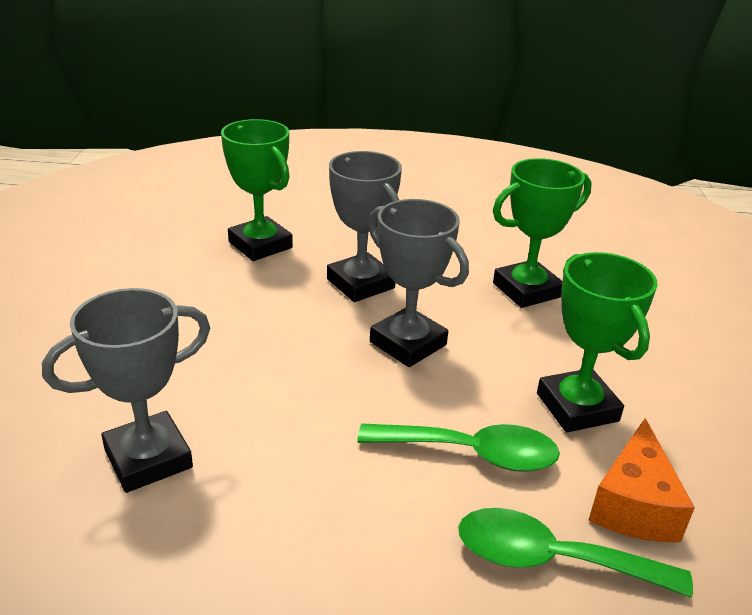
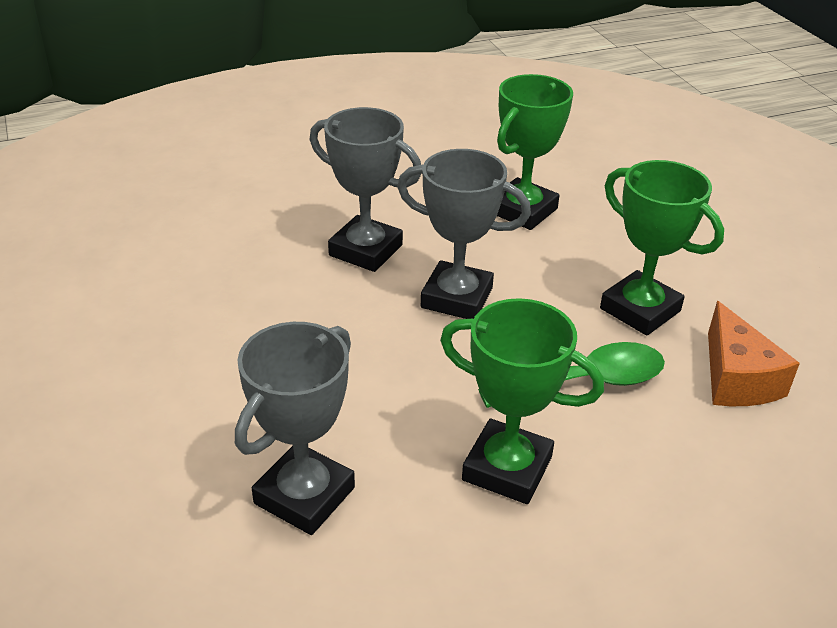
camera: 25 degrees left, 5 degrees up
green trophy [221,119,293,261] -> green trophy moved to [440,298,604,504]
green spoon [458,508,693,598] -> none

